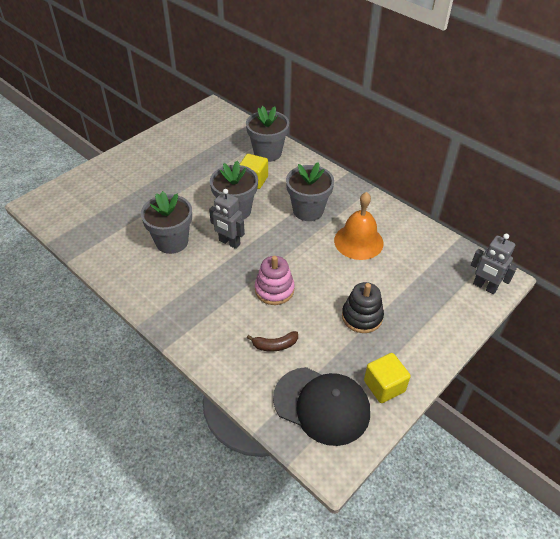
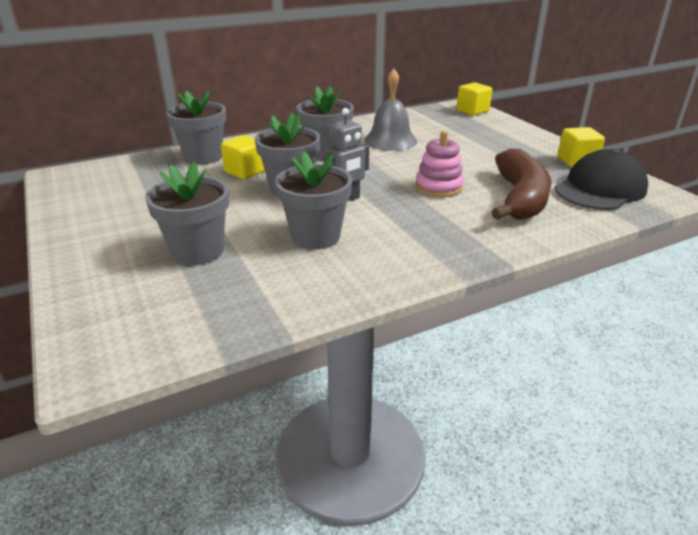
camera: 70 degrees left, 15 degrees down
brown banana [247,331,298,352] -> brown banana [491,149,552,220], size x2.36
orange bell [334,192,384,260] -> grey bell [364,69,417,151]
black stacking toy [342,282,384,333] -> none
grey robot [471,234,517,294] -> yellow cube [457,82,492,115]
none -> grey flower pot [145,162,229,265]

